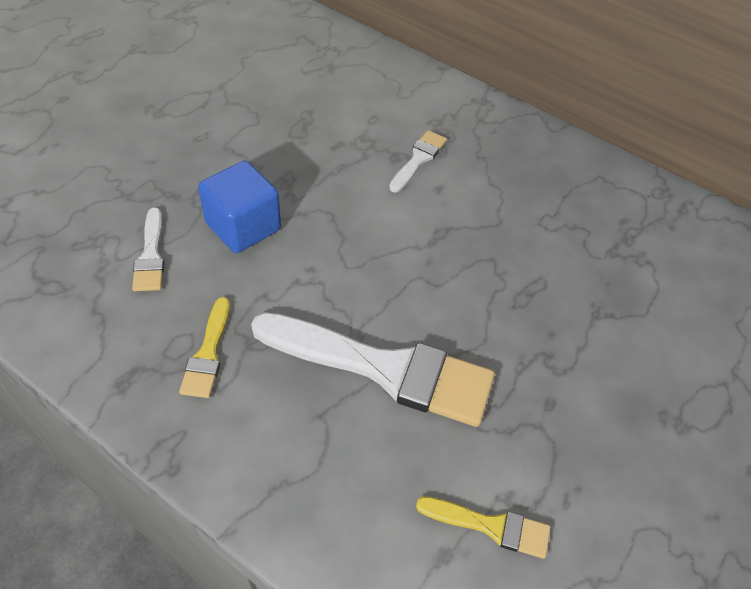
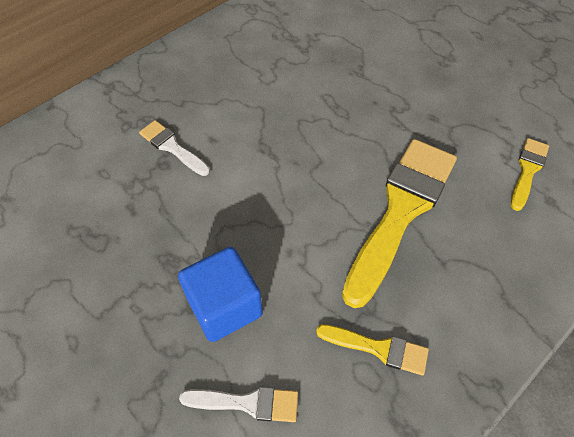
camera: 75 degrees left, 5 degrees up
white brush [251,312,495,427] -> yellow brush [342,139,457,308]

